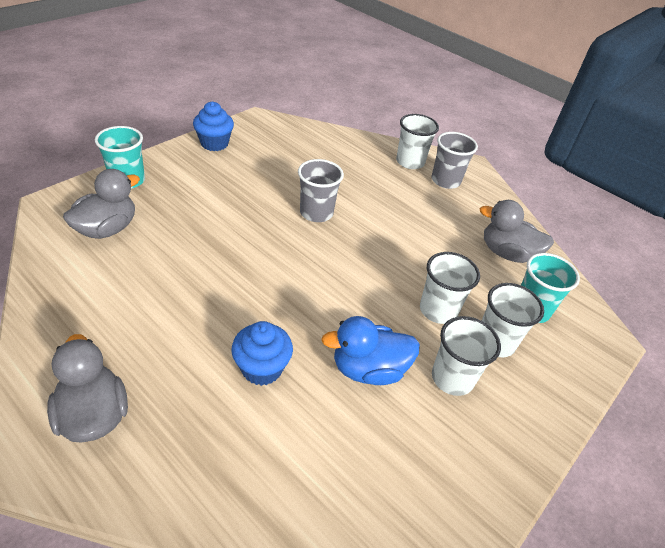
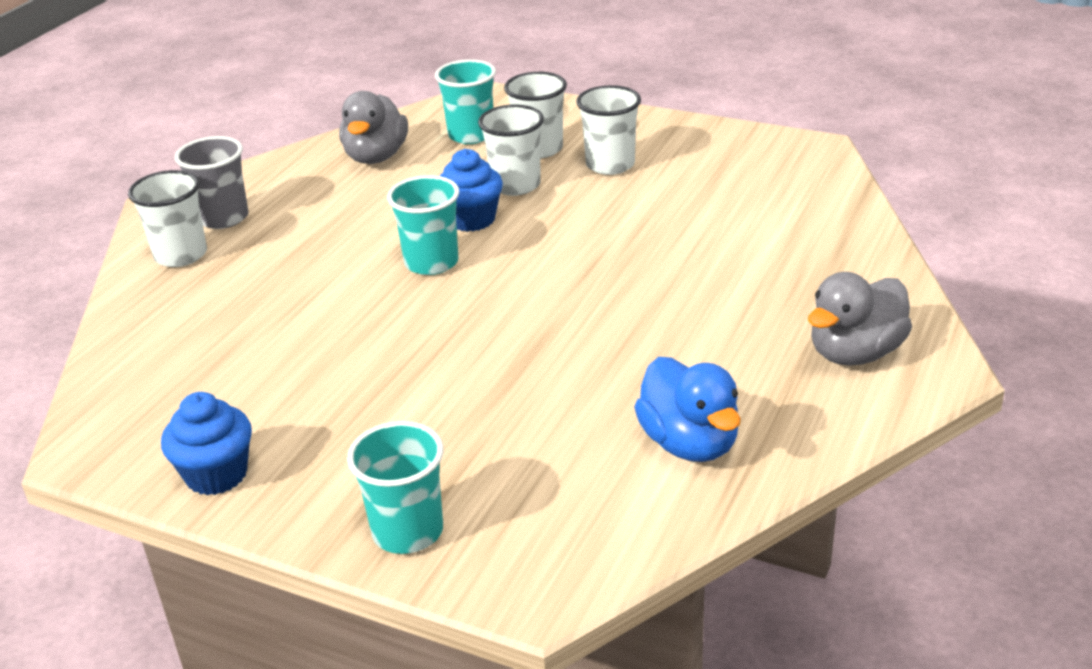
camera: 100 degrees left, 10 degrees down
grey duck [63,169,140,239] -> none
blue cupcake [231,321,293,386] -> blue cupcake moved to [440,149,503,232]
grey cup [298,159,344,222] -> none
blue duck [321,316,420,385] -> blue duck moved to [634,357,741,462]
none -> turquoise cup [387,175,459,275]

